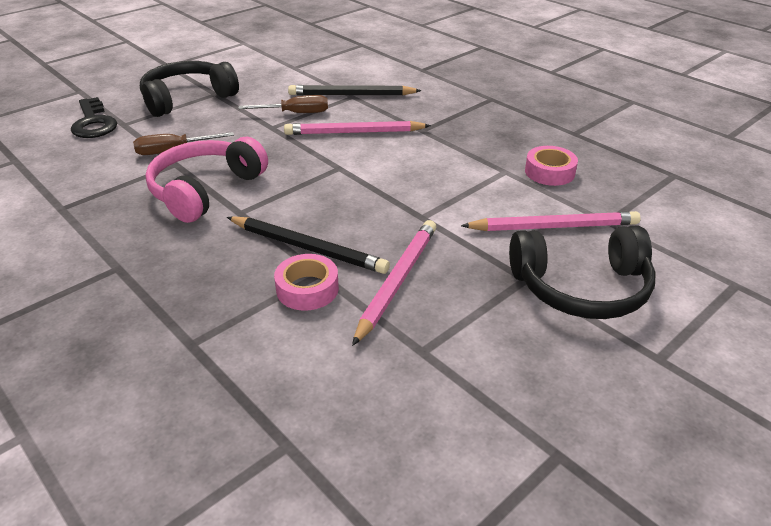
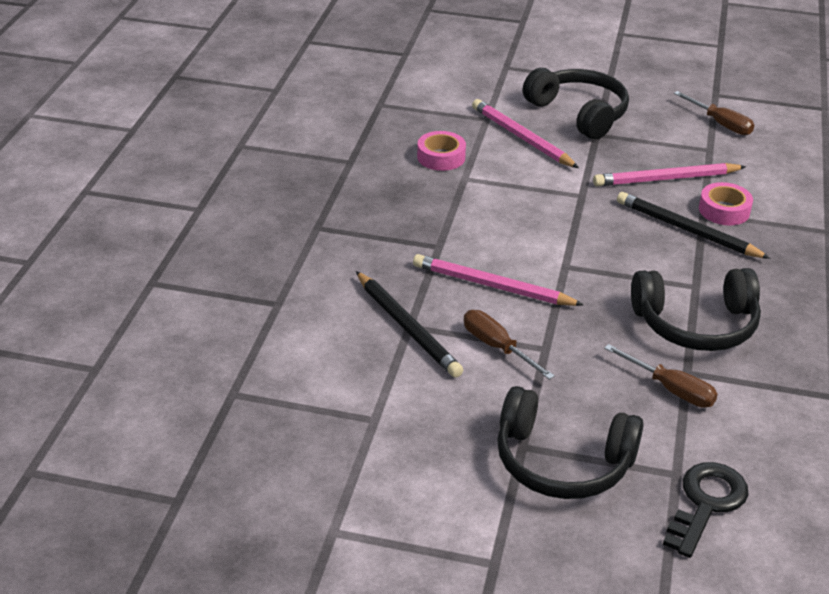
camera: 125 degrees left, 0 degrees up
pink headphones [145,137,268,223] -> black headphones [631,268,761,351]
black pencil [227,216,390,274] -> black pencil turned 45 degrees counterclockwise [617,192,771,259]
pink pencil [284,121,431,135] -> pink pencil turned 150 degrees clockwise [413,254,584,306]
none -> brown screwdriver [674,91,754,135]

